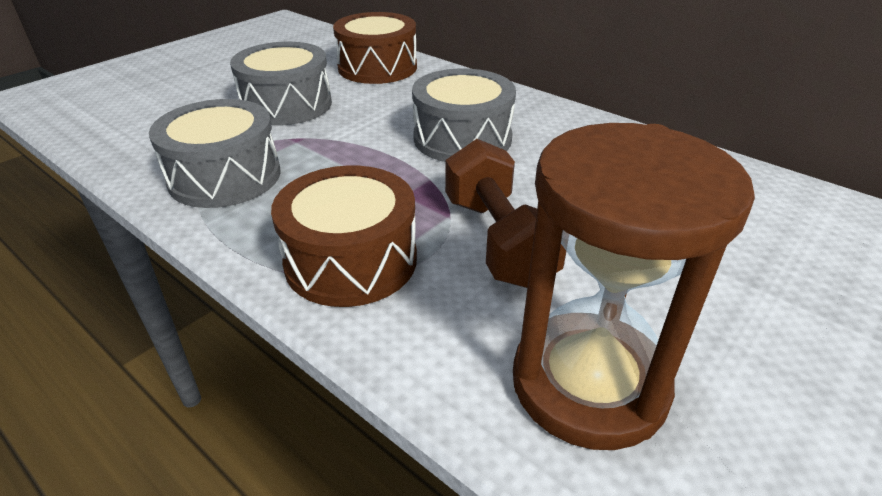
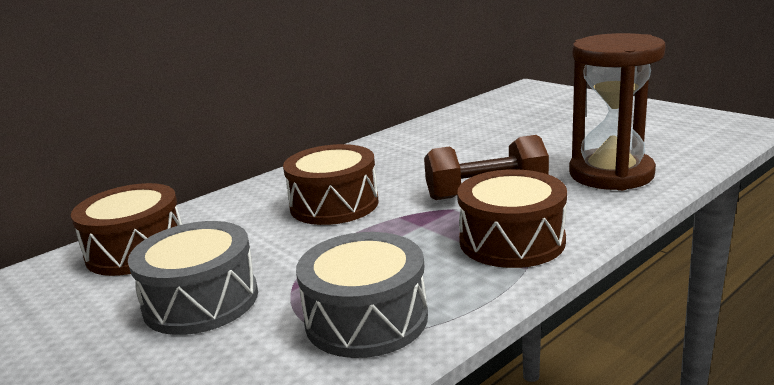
camera: 80 degrees left, 15 degrees down
grey drum [412,68,516,162] -> brown drum [283,144,379,225]

